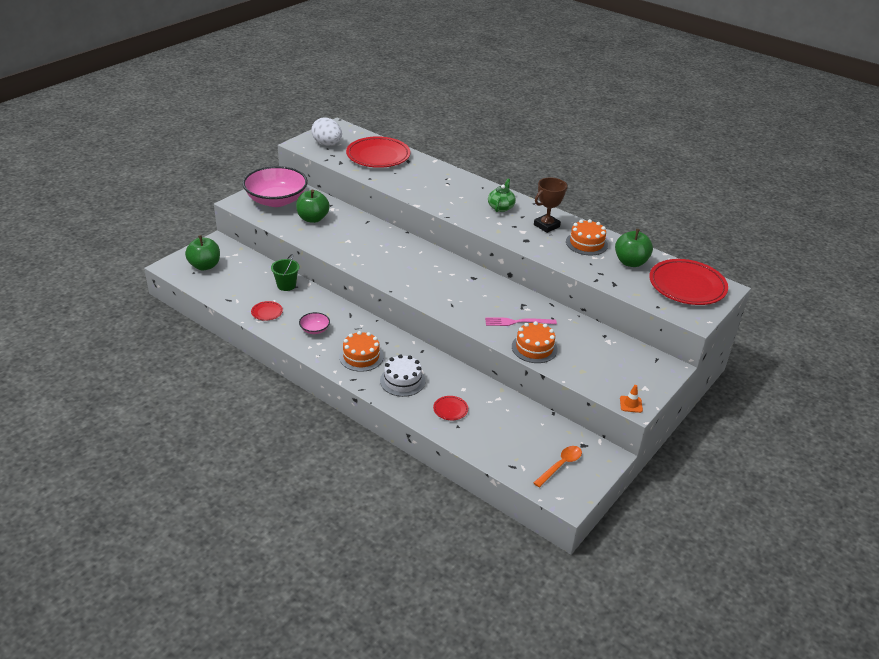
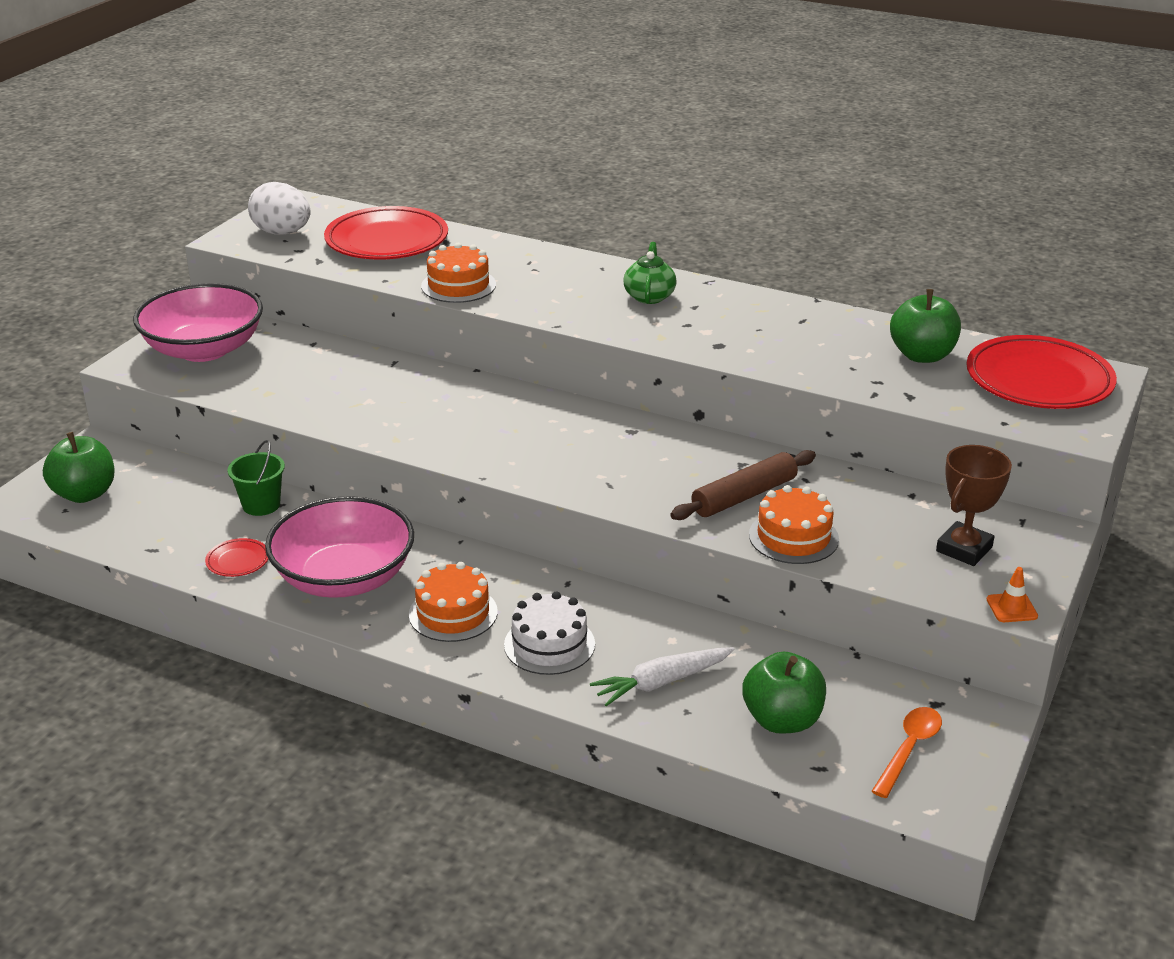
camera: 10 degrees left, 5 degrees down
green apple [296,190,330,223] -> green apple moved to [742,652,826,734]
pink bowl [299,312,330,334] -> pink bowl [265,496,414,598], size x2.36
red plate [433,396,468,420] -> white carrot [590,647,735,706]
pink fork [485,317,557,326] -> brown rolling pin [670,450,816,520]
brown trophy [534,177,568,233] -> brown trophy moved to [936,445,1012,566]
orange cake [566,219,608,255] -> orange cake moved to [421,243,496,303]

